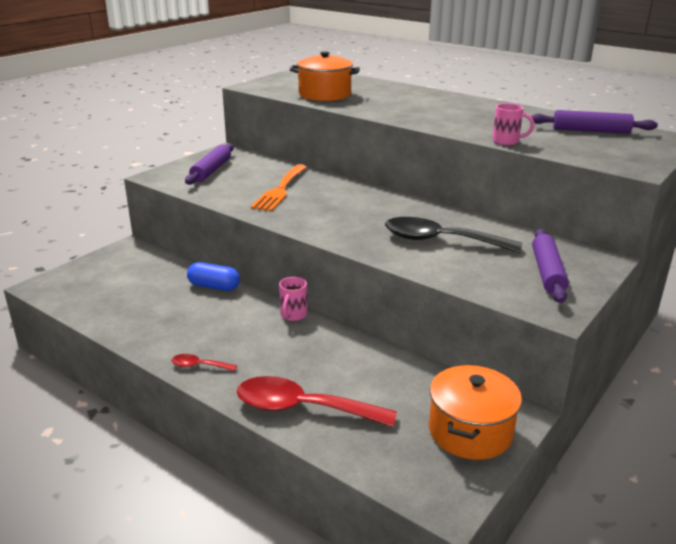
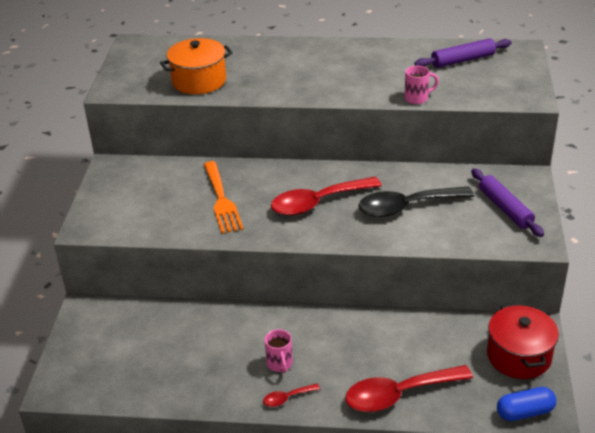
camera: 30 degrees left, 10 degrees up
purple rolling pin [185,143,234,185] -> none
blue capsule [187,262,240,291] -> blue capsule moved to [497,387,556,421]
pink mug [279,277,307,321] -> pink mug moved to [265,329,293,373]
orange pot [429,365,522,460] -> red pot [487,304,559,379]
none -> red spoon [271,177,382,216]

